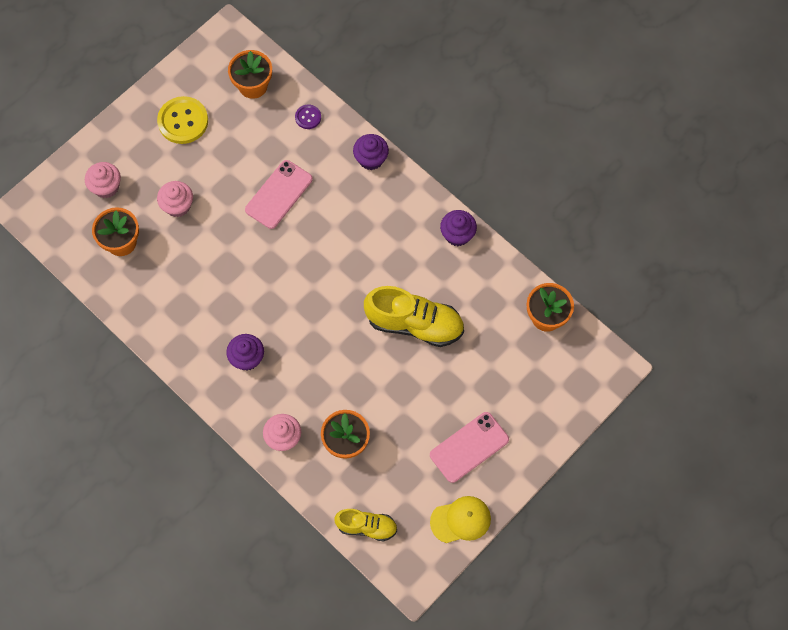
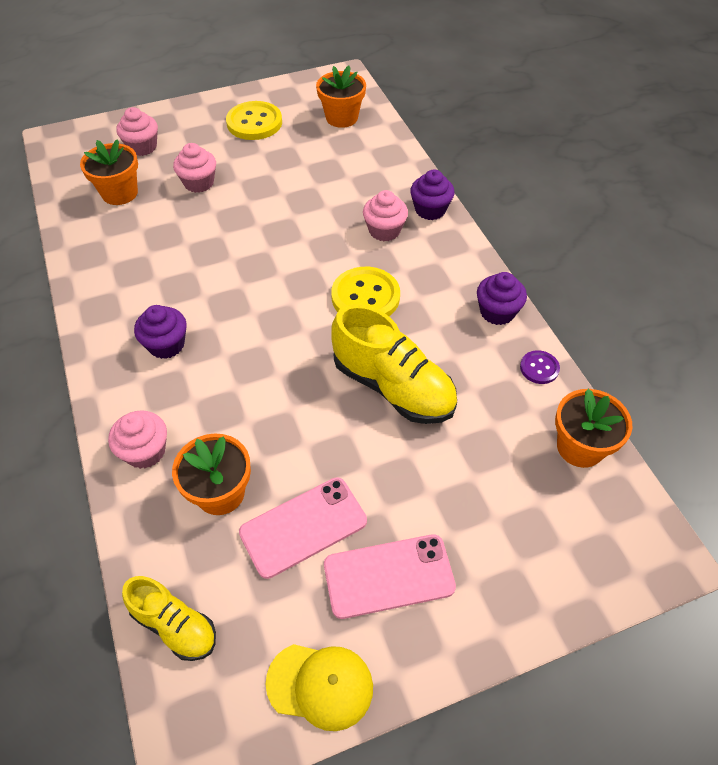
camera: 25 degrees right, 15 degrees down
pink phone [245,160,313,229] -> pink phone moved to [239,477,367,579]
purple button [295,105,321,129] -> purple button moved to [520,350,560,384]
none -> yellow button [331,267,400,316]
none -> pink cupcake [363,190,408,241]

